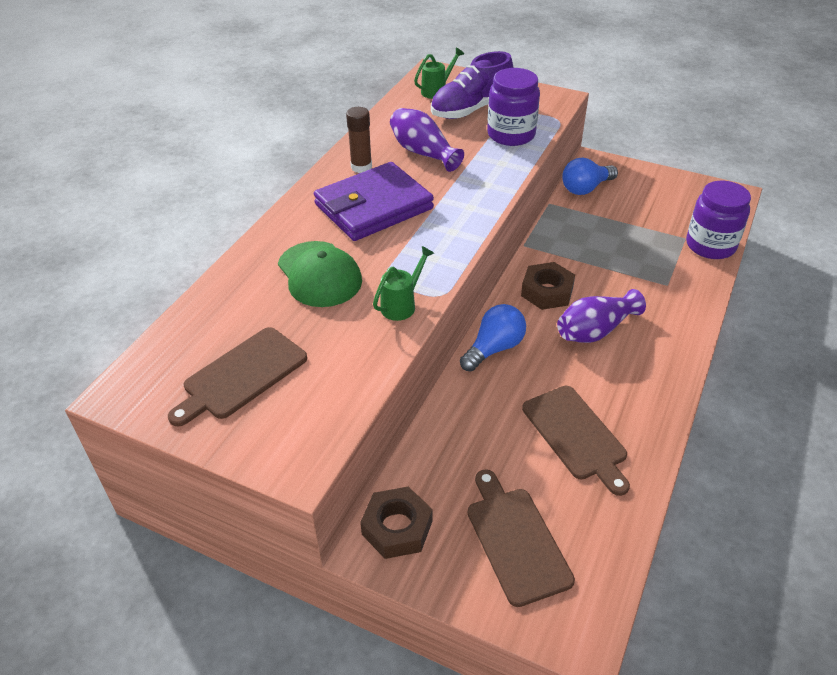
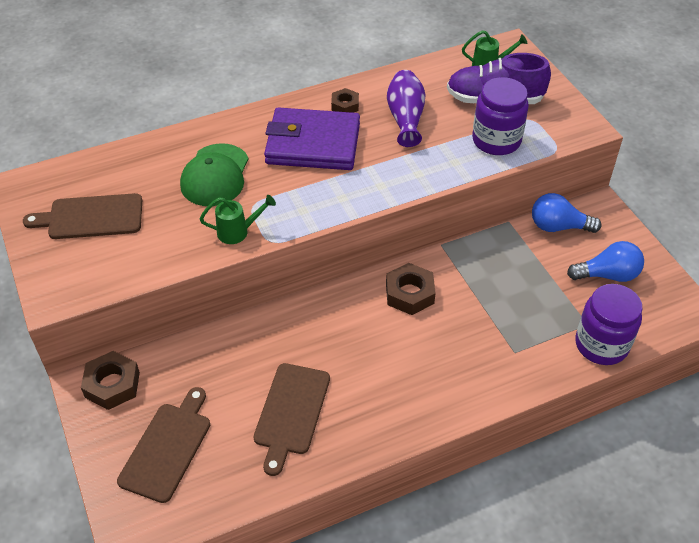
camera: 40 degrees right, 5 degrees up
brown glue stick [346,107,372,173] -> brown nut [331,88,359,113]
blue light bulb [460,304,526,371] -> blue light bulb moved to [567,241,644,282]
purple vase [557,289,646,343] -> none

